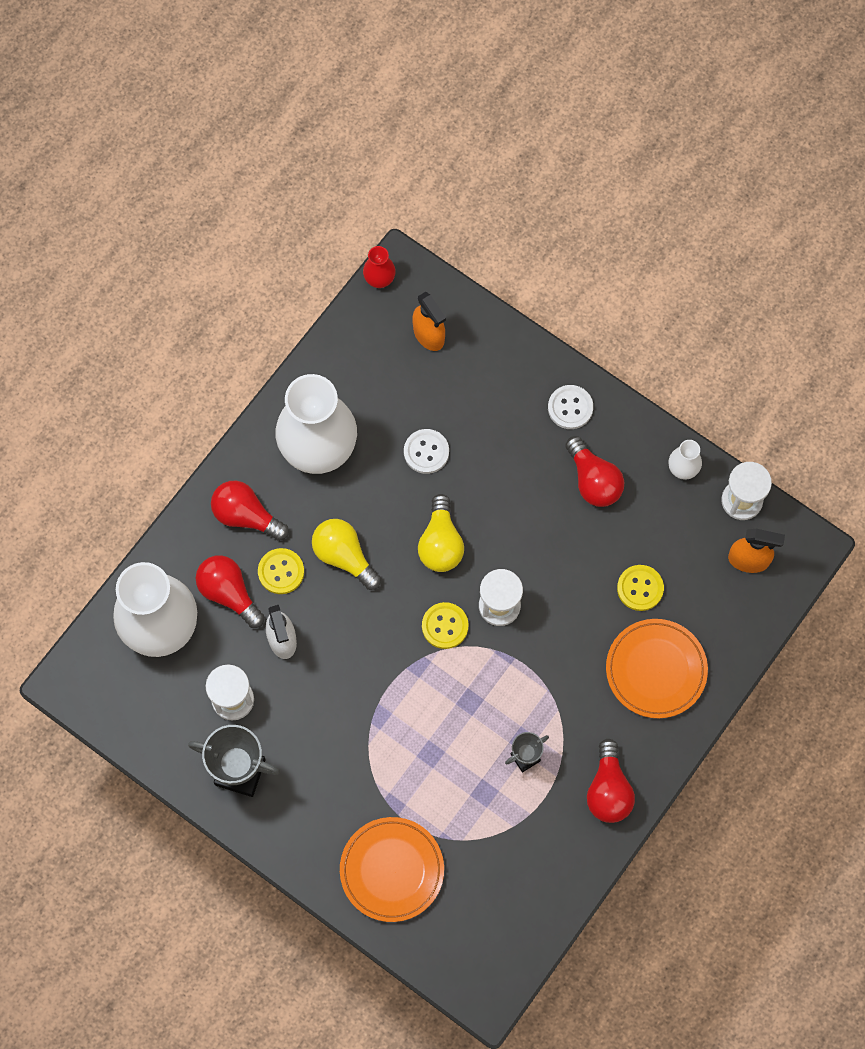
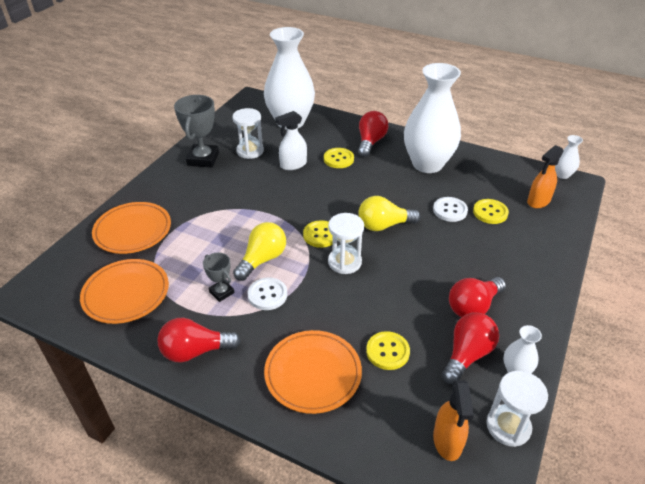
camera: 80 degrees right, 30 degrees down
red light bulb [196,555,264,628] -> red light bulb moved to [442,313,499,384]
yellow light bulb [312,519,381,590] -> yellow light bulb moved to [233,222,286,281]
red vase [363,246,396,288] -> white vase [555,135,583,179]
white button [548,385,593,429] -> white button moved to [248,277,287,310]
none -> orange plate [80,259,169,324]
none -> yellow button [473,199,509,224]

